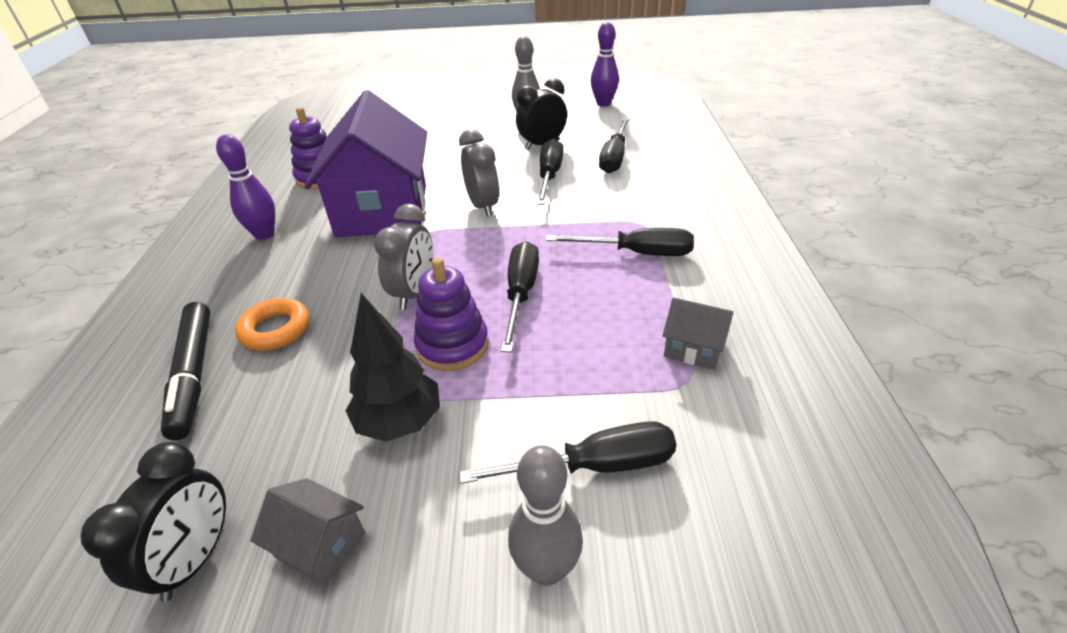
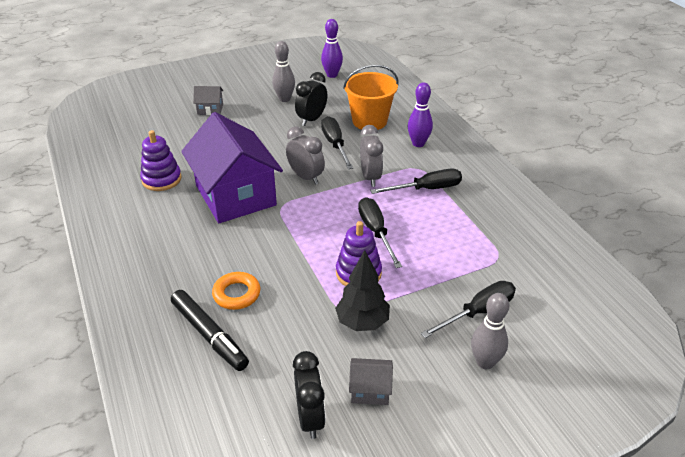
camera: 25 degrees left, 0 degrees up
purple bowling pin [216,134,275,240] -> purple bowling pin moved to [408,82,433,147]
grey clock [374,204,433,310] -> grey clock moved to [360,125,383,187]
black screwdriver [599,117,630,174] -> orange bucket [343,65,398,130]
grey house [662,298,733,370] -> grey house moved to [193,86,223,115]

